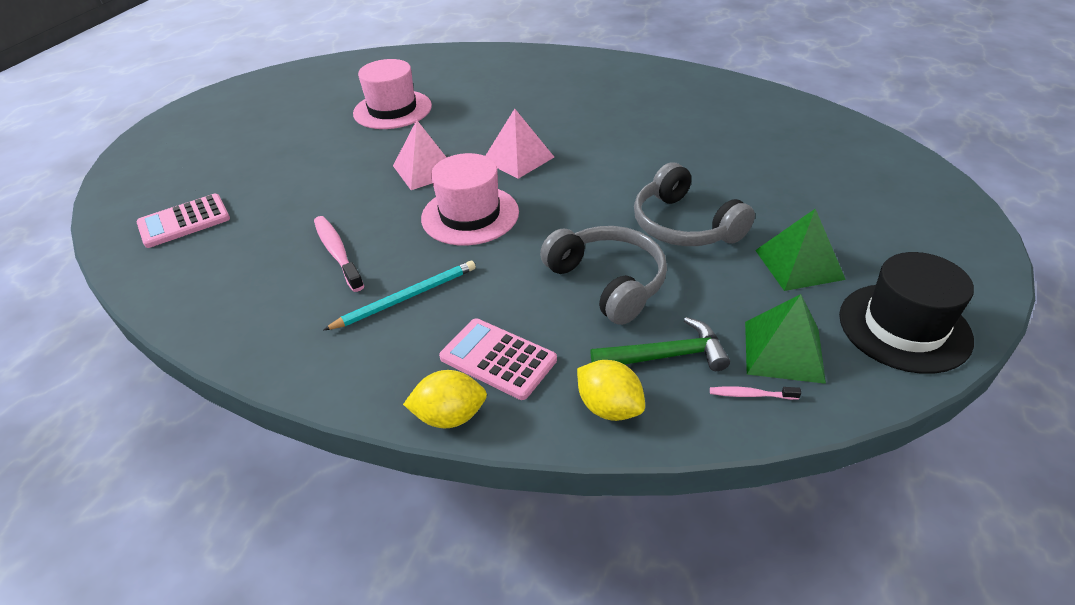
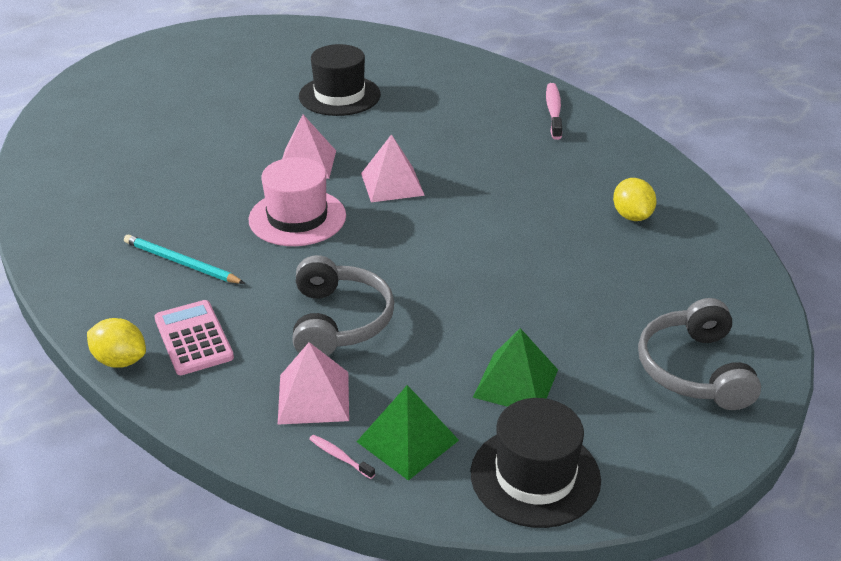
camera: 30 degrees right, 5 degrees down
pink calculator [137,193,230,248] -> none
pink toothbrush [314,216,364,292] -> pink toothbrush moved to [546,83,562,140]
turquoise pencil [323,261,476,331] -> turquoise pencil turned 150 degrees counterclockwise [124,234,245,284]
pink hat [353,59,432,129] -> black hat [299,44,381,116]
yellow lemon [577,360,645,421] -> yellow lemon moved to [613,178,657,221]
green hammer [590,317,730,371] -> pink pyramid [278,342,349,425]
grey headphones [634,163,755,246] -> grey headphones moved to [638,298,761,410]

